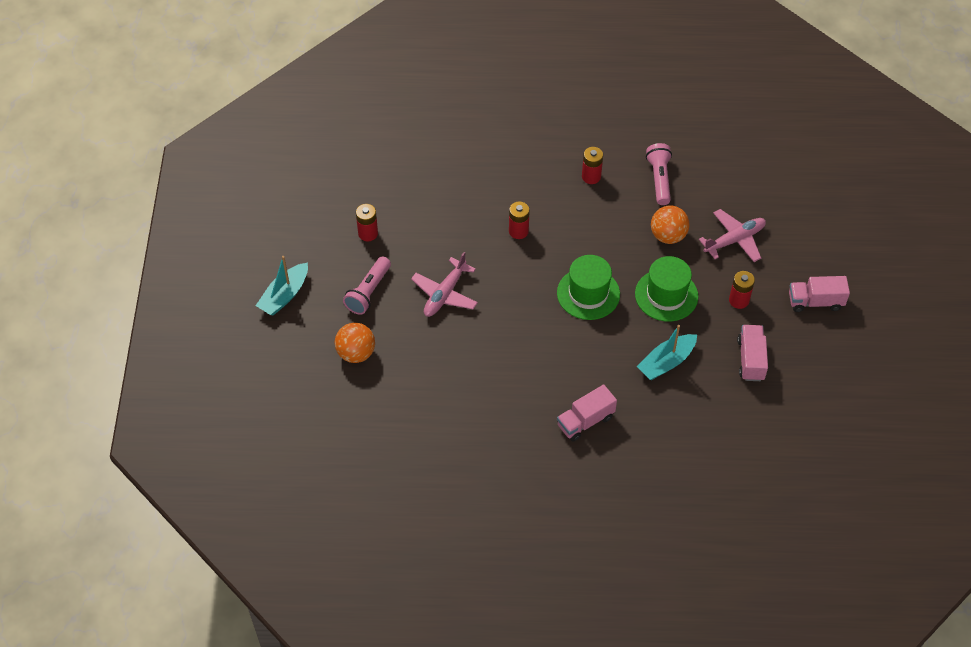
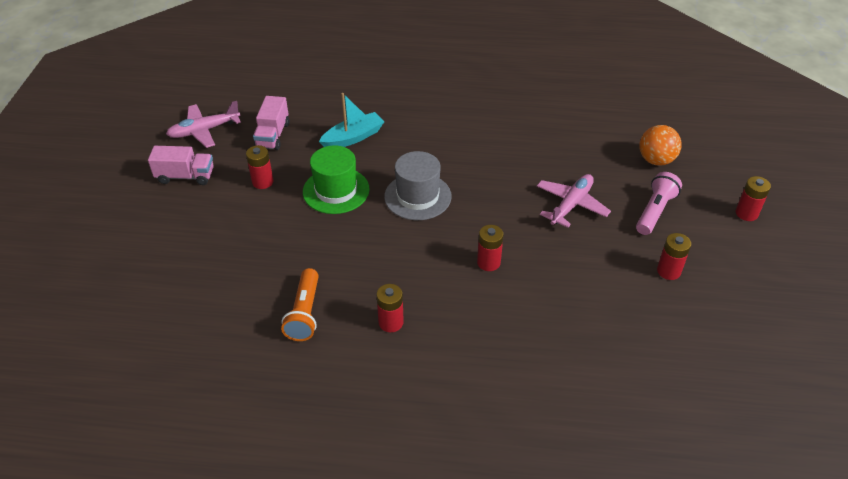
camera: 175 degrees left, 10 degrees down
turquoise boat [256,256,308,316] -> red battery [736,176,771,221]
green hat [557,255,620,320] -> grey hat [384,151,452,220]
pink truck [557,384,617,441] -> none
pink flashlight [646,143,672,205] -> orange flashlight [281,268,319,341]
orange ball [651,205,689,244] -> none
pink plane [699,209,766,262] -> pink plane moved to [166,101,241,148]

